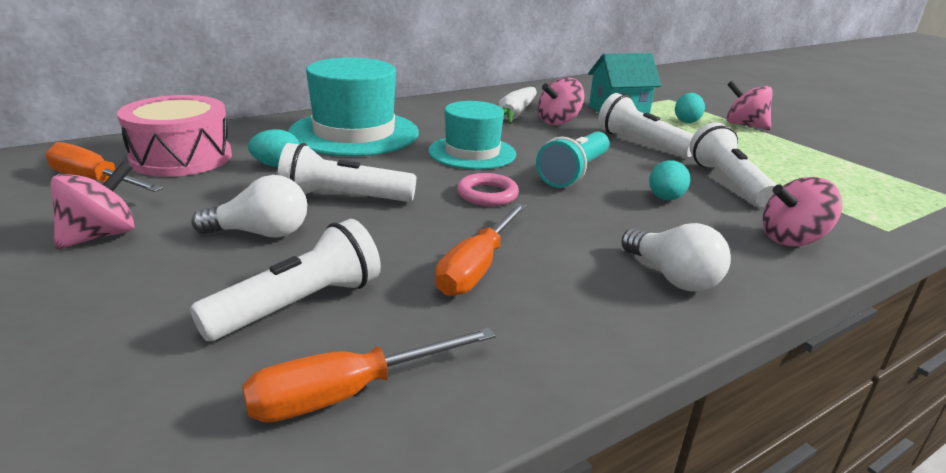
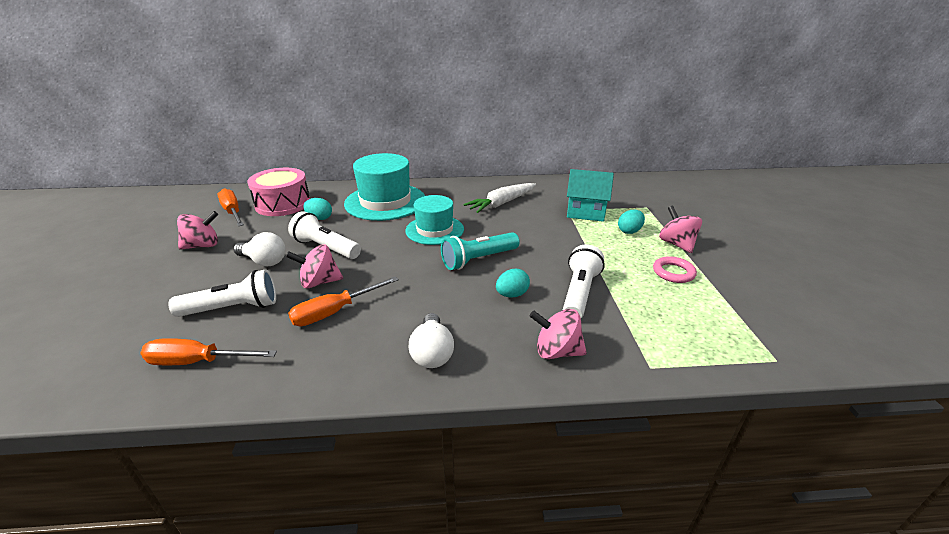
camera: 30 degrees right, 5 degrees up
pink ring [457,173,519,206] -> pink ring moved to [653,256,697,283]
pink spinning top [538,77,584,125] -> pink spinning top moved to [286,244,343,288]
white flashlight [598,93,694,157] -> none

